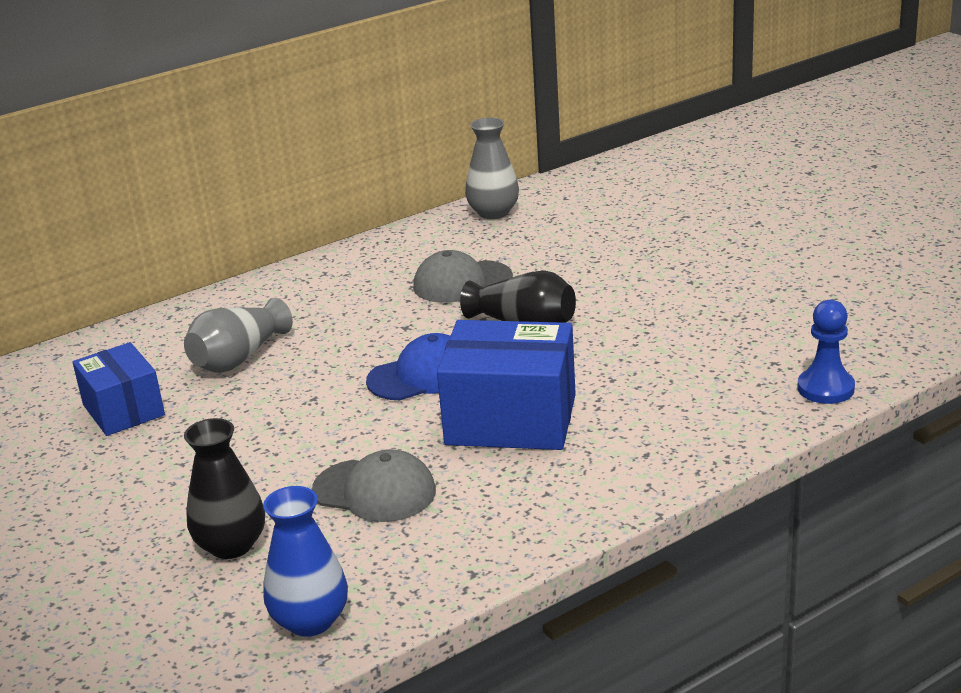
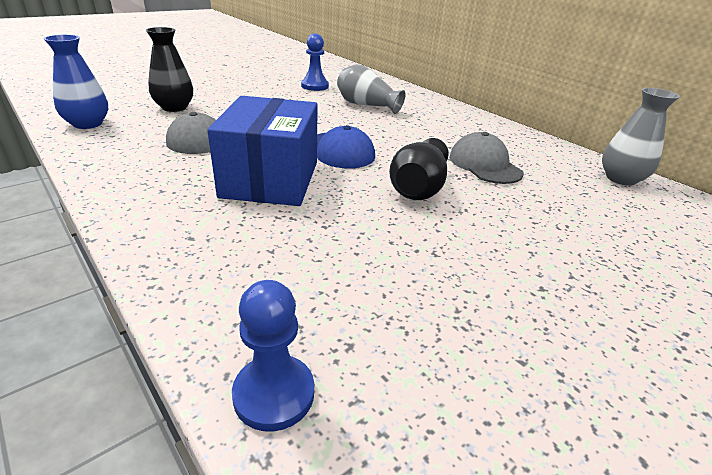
camera: 80 degrees right, 5 degrees up
blue box [72,342,165,436] -> blue pawn [301,34,329,91]

